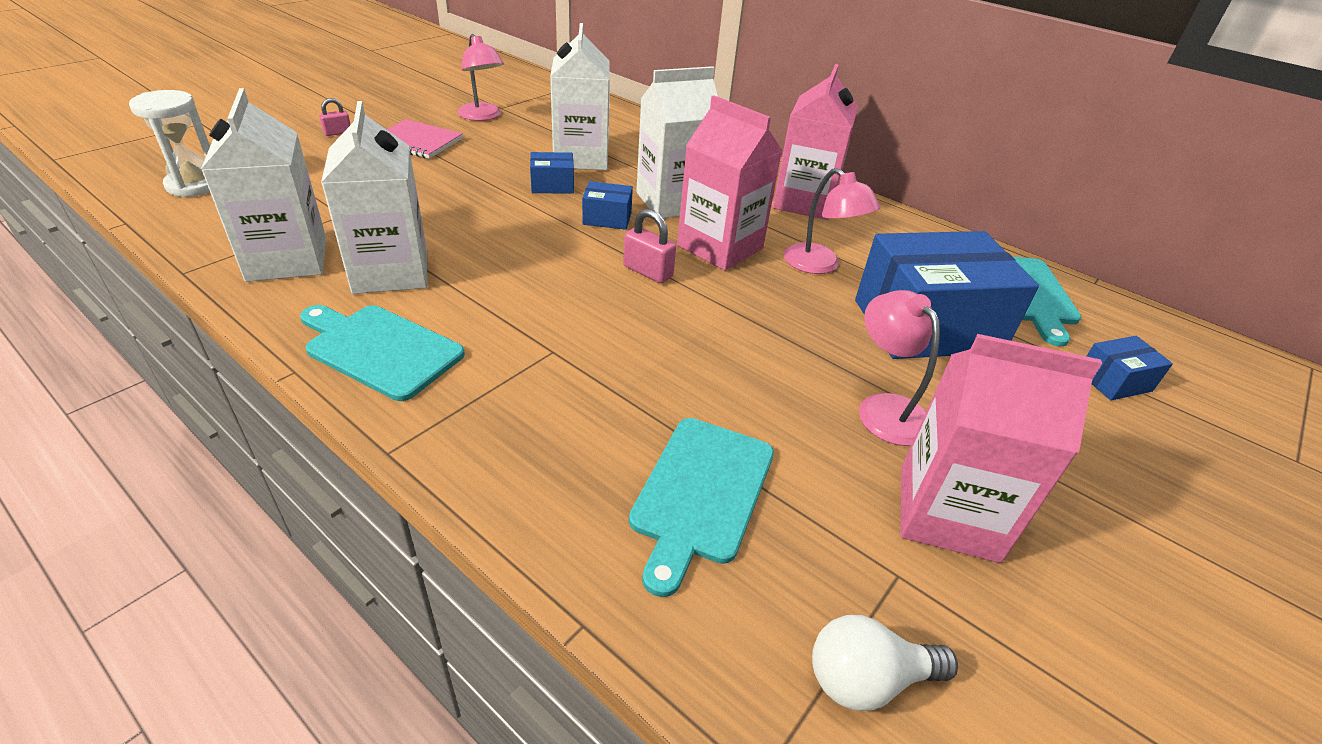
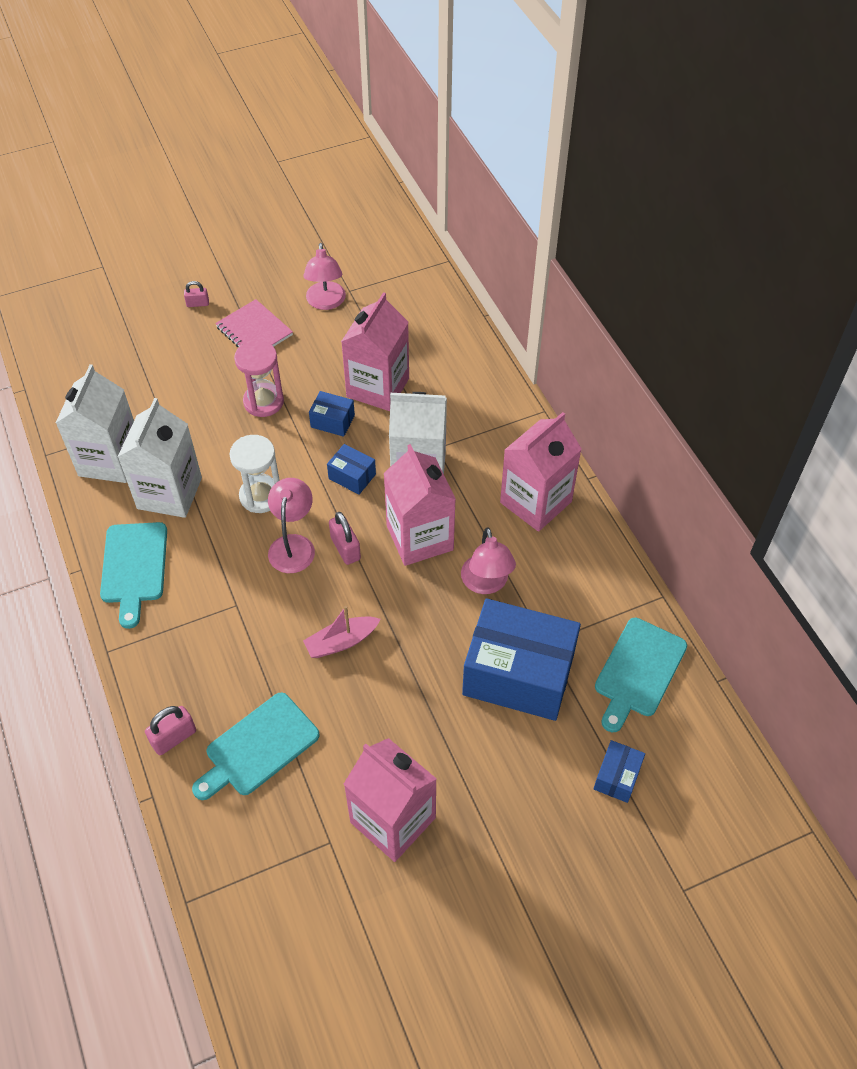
camera: 30 degrees right, 15 degrees up
white hourglass [129,90,210,197] -> white hourglass moved to [229,435,280,513]
turquoise cutting board [300,305,465,401] -> turquoise cutting board turned 150 degrees counterclockwise [100,522,167,629]
white carton [550,23,610,170] -> pink carton [341,292,409,411]
white light bulb [812,615,958,711] -> none
pink lamp [859,290,940,446] -> pink lamp moved to [268,478,315,573]
blue box [1087,336,1173,400] -> blue box turned 75 degrees counterclockwise [594,740,645,803]
none -> pink padlock [145,706,196,755]
none -> pink hourglass [234,340,284,417]
none -> pink boat [303,606,380,658]

